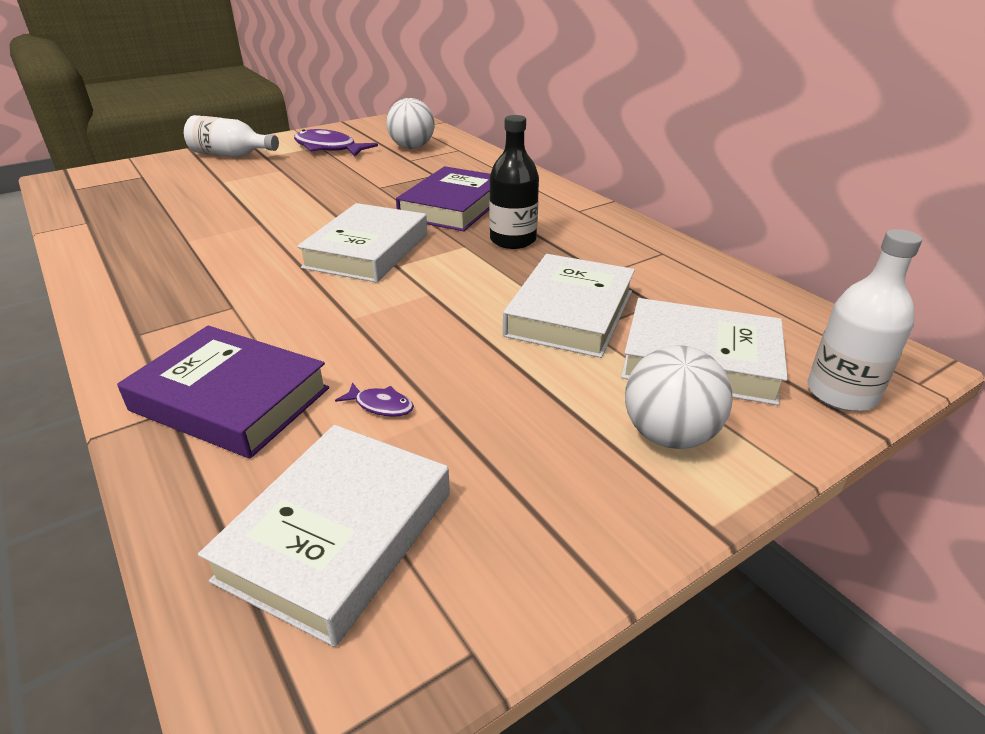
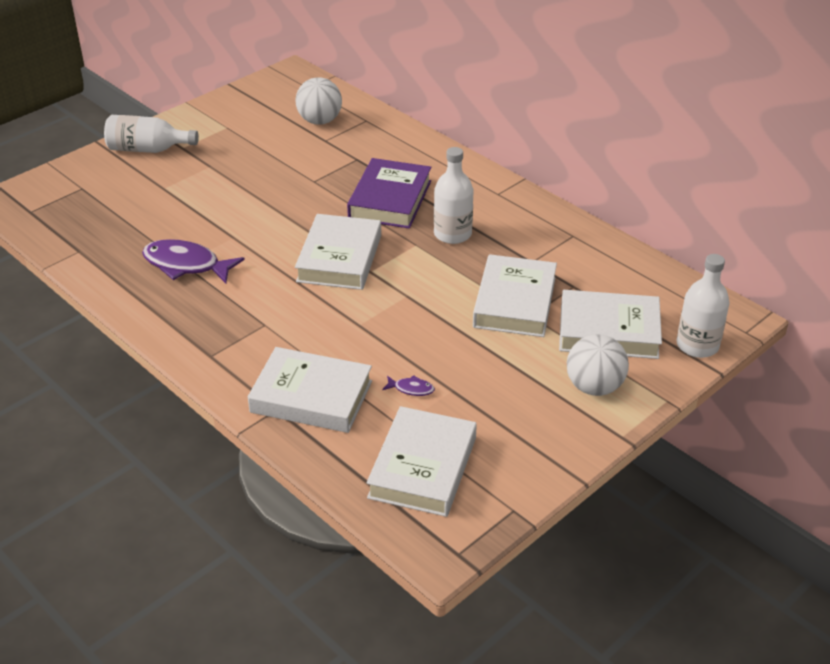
camera: 10 degrees left, 5 degrees up
purple book [117,326,329,459] -> white book [248,347,372,433]
purple fish [294,129,378,156] -> purple fish moved to [142,239,245,283]
black bottle [489,115,539,249] -> white bottle [434,147,474,244]

